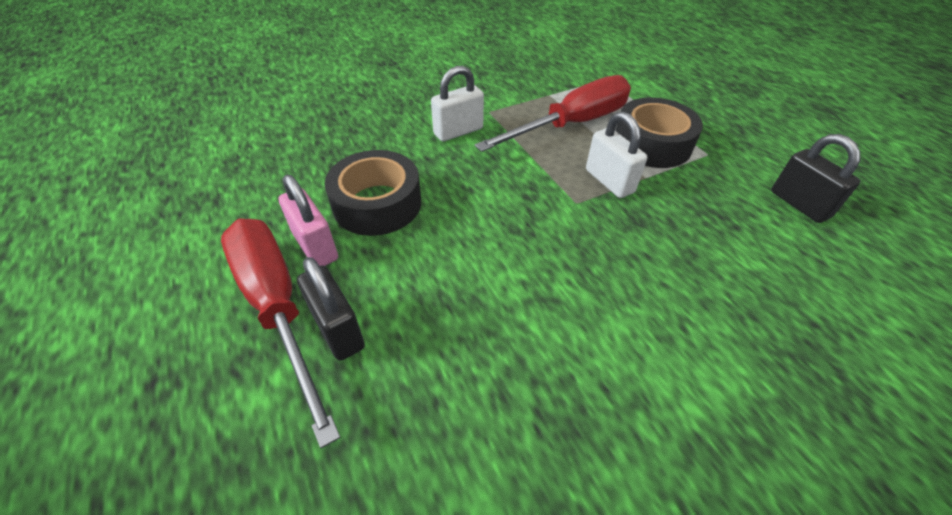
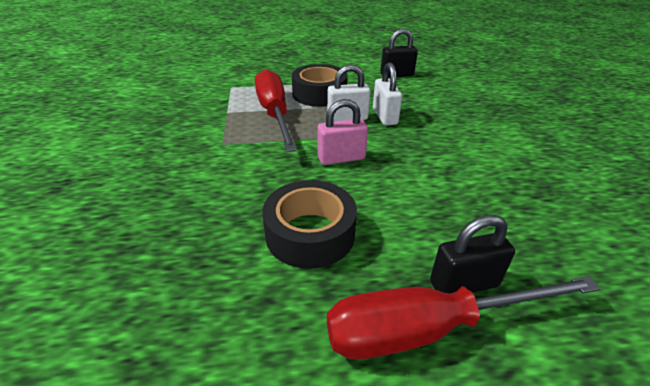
camera: 70 degrees left, 10 degrees down
pink padlock [279,175,338,266] -> pink padlock moved to [318,99,368,165]
white padlock [431,66,484,142] -> white padlock moved to [373,63,402,126]

